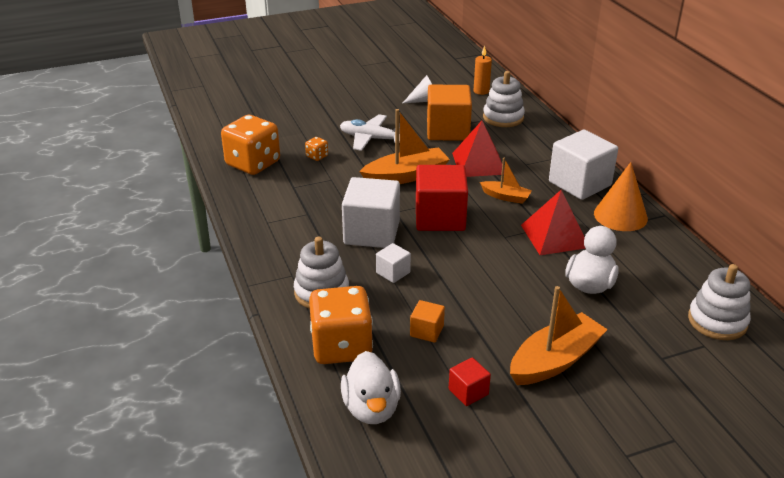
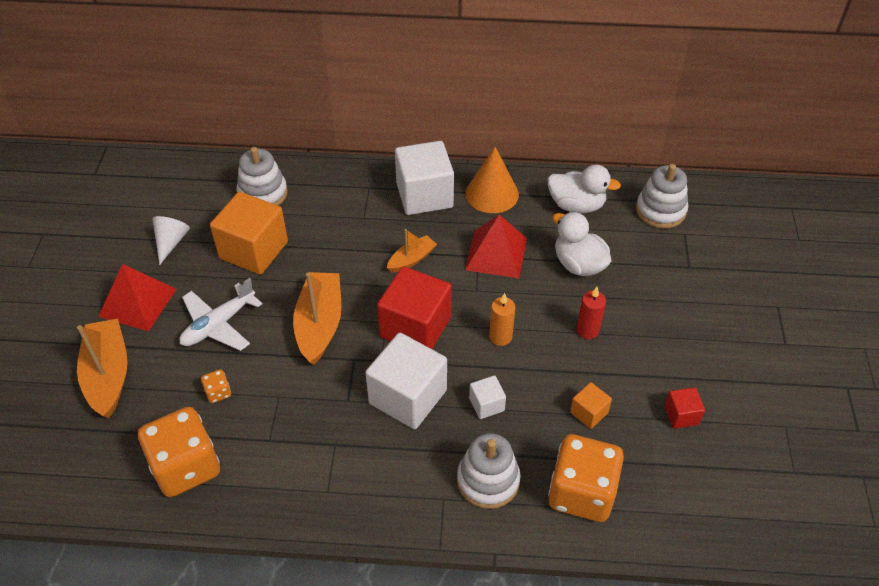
camera: 65 degrees left, 15 degrees up
white duck [341,351,401,424] -> white duck moved to [548,165,621,213]
red pyramid [452,121,504,177] -> red pyramid moved to [98,264,177,331]
orange candle [473,46,492,95] -> orange candle moved to [489,293,515,346]
orange boat [510,286,608,385] -> orange boat moved to [77,319,128,418]
none -> red candle [577,287,606,339]

